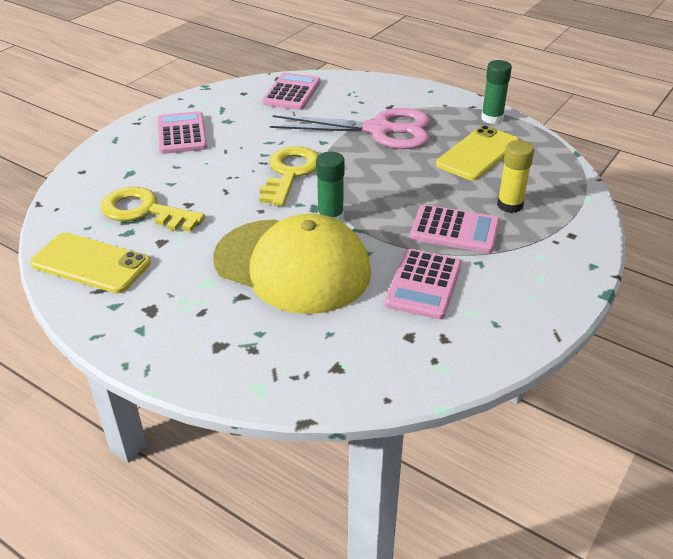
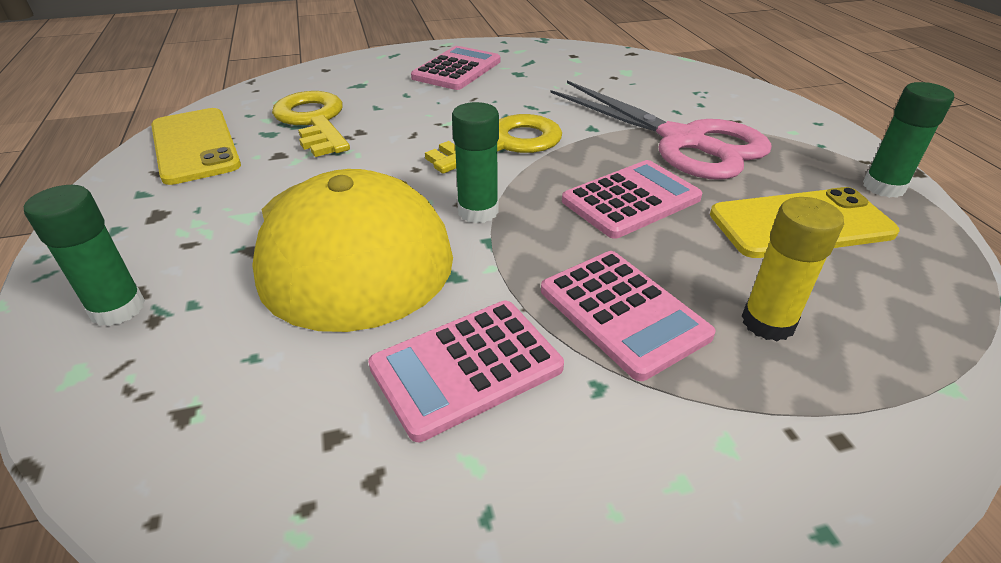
camera: 40 degrees right, 0 degrees up
pink calculator [262,73,321,110] -> pink calculator moved to [562,160,702,239]
none -> green glue stick [24,185,145,326]

